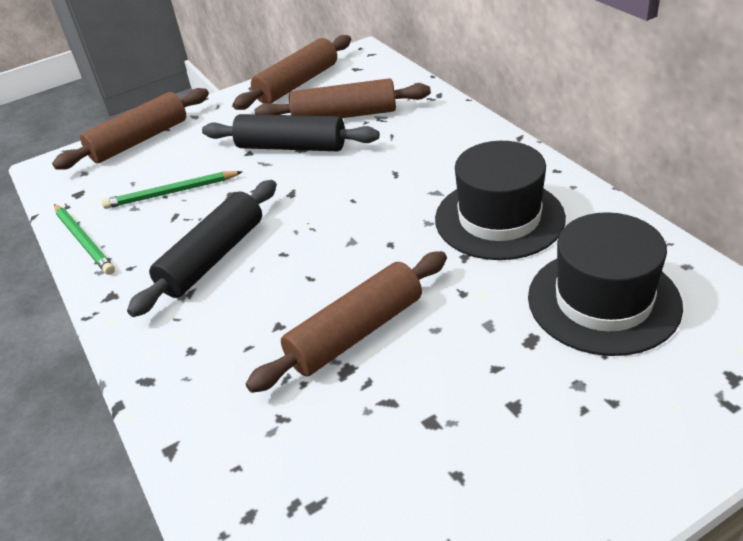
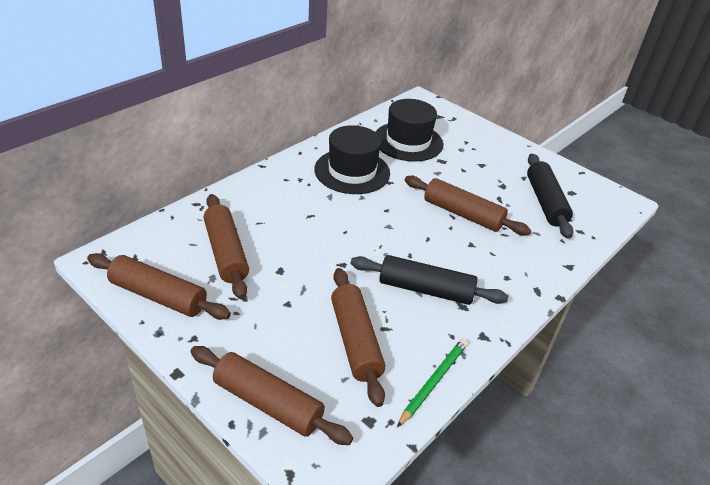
camera: 115 degrees left, 0 degrees up
green pencil [102,171,242,209] -> brown rolling pin [331,268,385,407]
black rolling pin [202,114,379,151] -> black rolling pin moved to [527,154,574,239]

